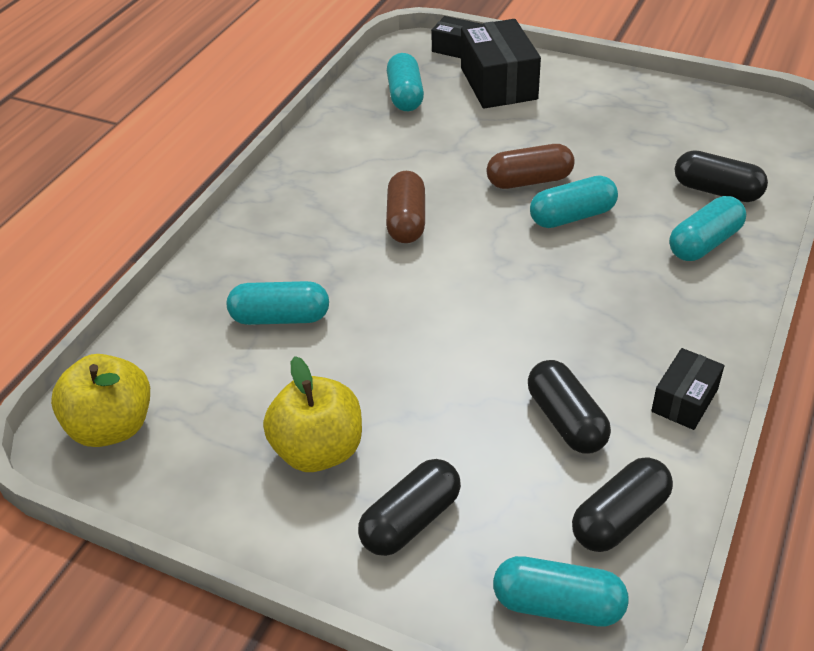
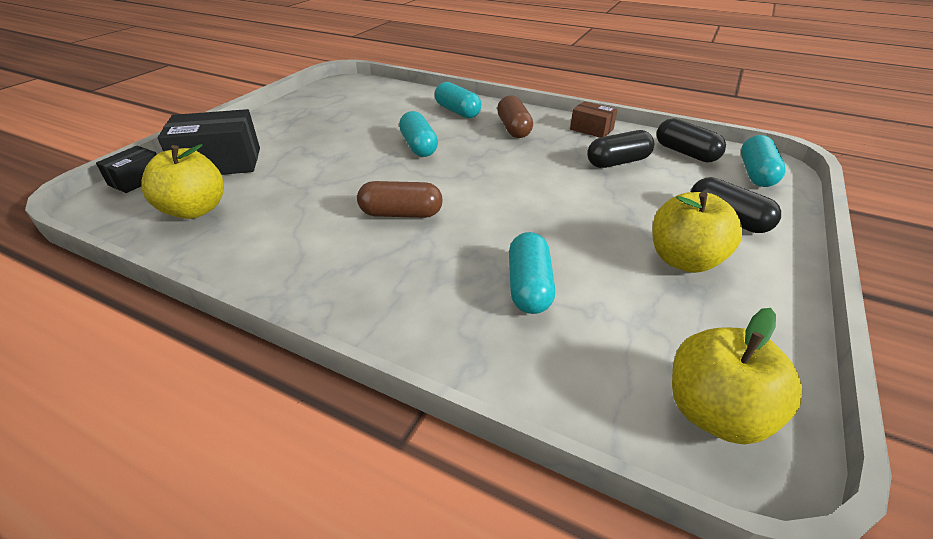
camera: 90 degrees left, 5 degrees down
turquoise capsule [387,53,424,111] -> yellow apple [141,144,224,219]
brown capsule [487,144,575,189] -> brown capsule moved to [497,95,533,138]
black box [651,348,724,430] -> brown box [570,101,618,138]
black capsule [675,150,768,202] -> none

